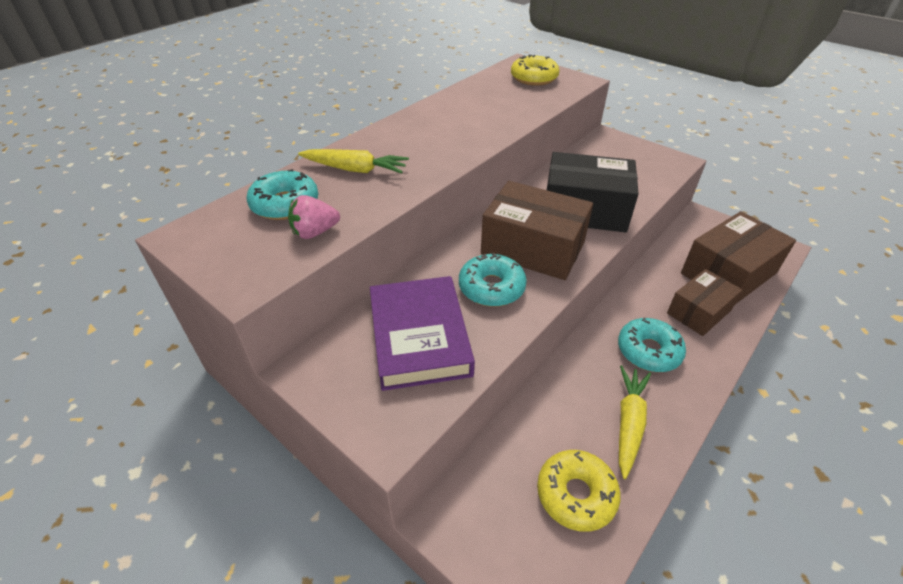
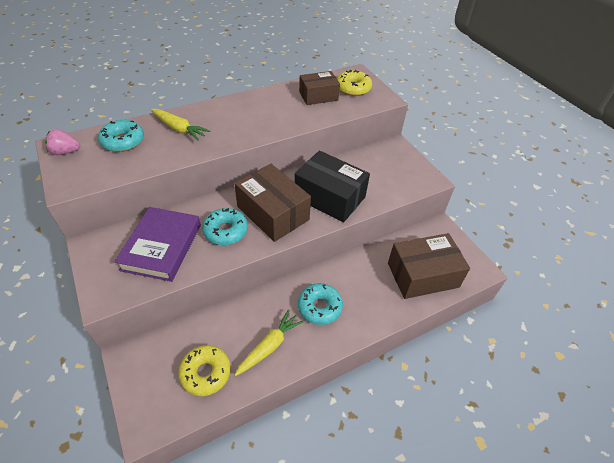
camera: 20 degrees right, 5 degrees up
pink strawberry [288,195,340,239] -> pink strawberry moved to [45,129,80,155]
brown box [667,269,742,336] -> brown box moved to [299,71,340,105]

